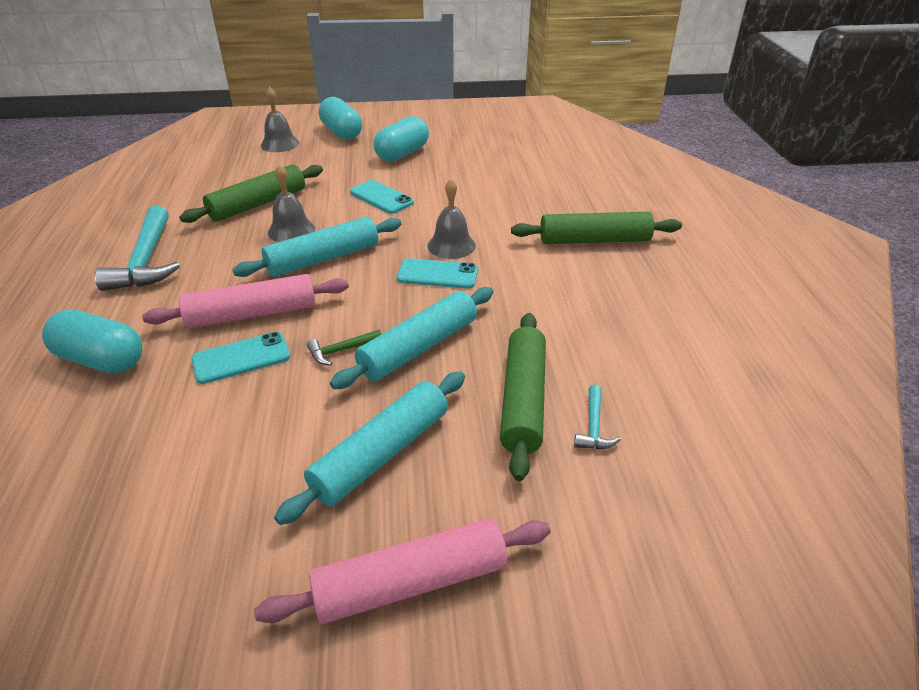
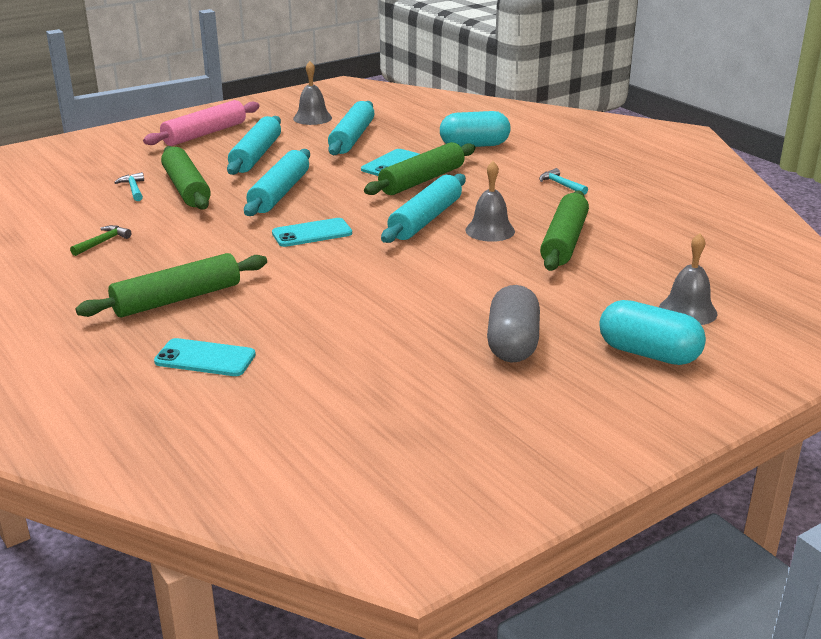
camera: 150 degrees right, 10 degrees down
turquoise hammer [95,205,180,291] -> turquoise hammer [539,168,588,195], size x0.46
pink rolling pin [142,274,349,328] -> green rolling pin [364,142,476,195]
green hammer [307,330,381,365] -> green hammer moved to [70,225,131,256]
turquoise phone [350,180,414,214] -> turquoise phone moved to [154,338,256,376]
turquoise capsule [373,116,429,162] -> grey capsule [487,285,540,362]
grey bell [427,179,476,259] -> grey bell moved to [293,61,332,125]
none -> turquoise rolling pin [328,101,375,155]

